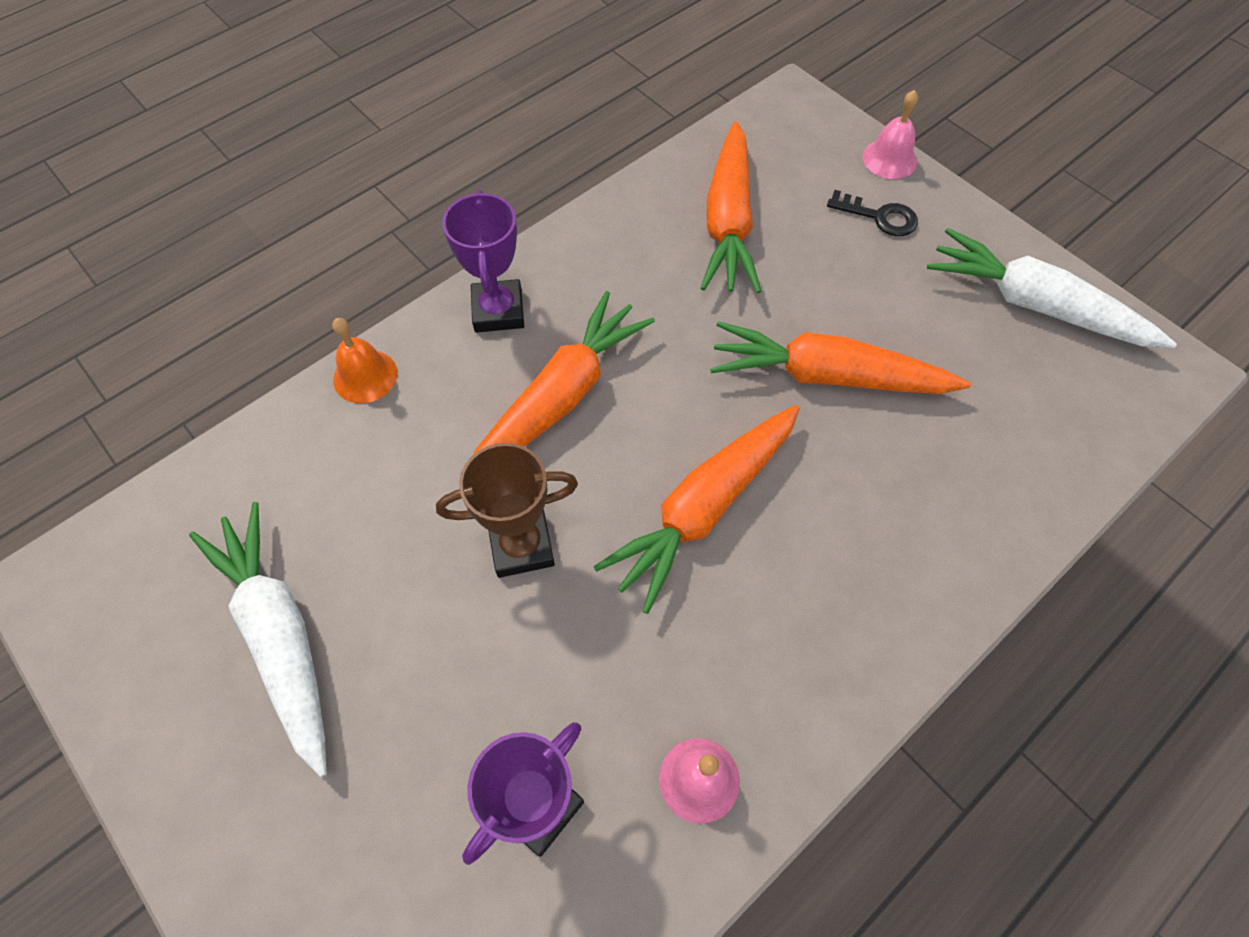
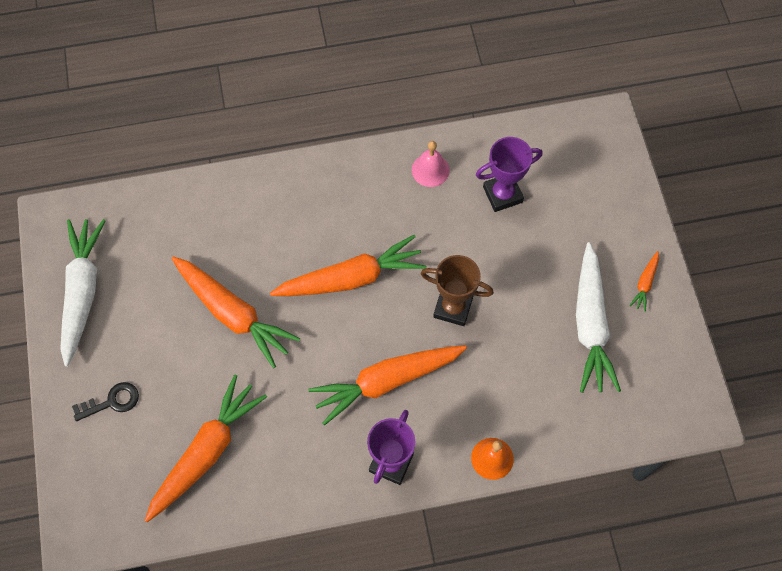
camera: 150 degrees left, 5 degrees up
black key [827,190,918,236] -> black key turned 105 degrees clockwise [72,382,139,421]
pink bell [862,90,918,179] -> none
white carrot [927,228,1177,348] -> white carrot turned 150 degrees counterclockwise [60,219,106,367]
none -> orange carrot [629,251,659,312]

